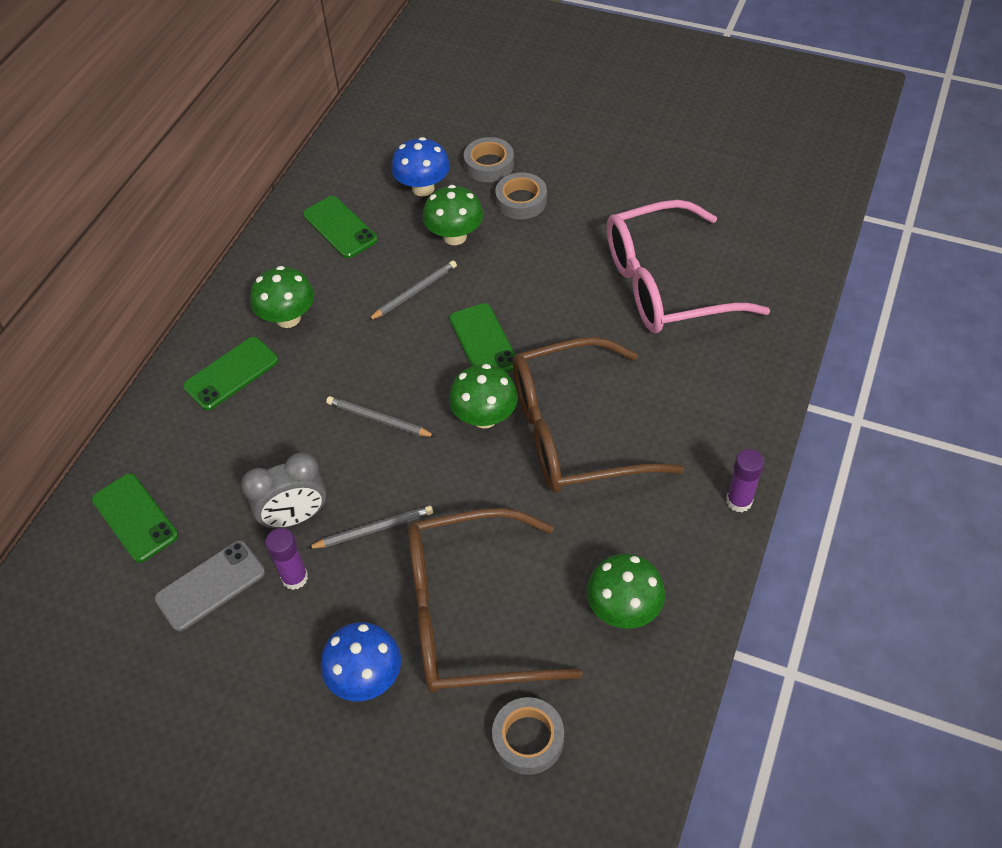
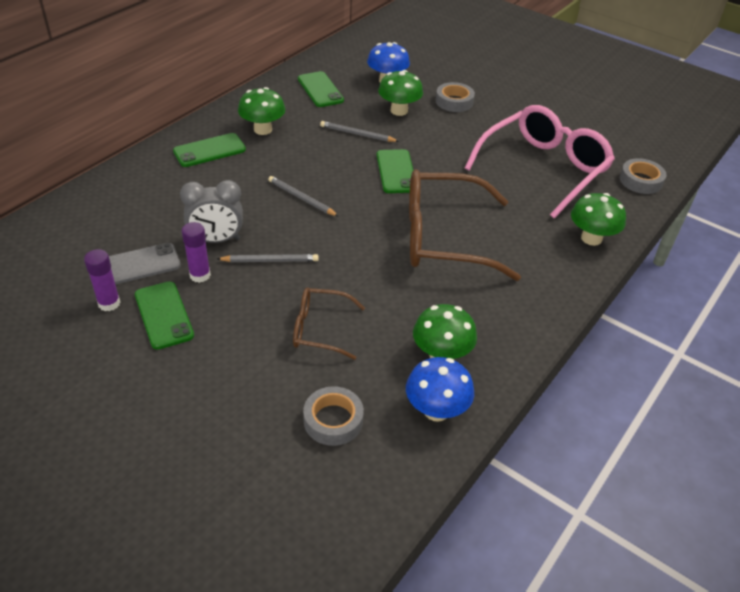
camera: 10 degrees right, 10 degrees down
green phone [92,473,178,563] -> green phone moved to [135,281,194,350]
blue mushroom [321,622,401,701] -> blue mushroom moved to [406,357,474,422]
grey pencil [368,260,457,321] -> grey pencil turned 135 degrees counterclockwise [320,121,399,142]
brown glasses [408,508,583,693] -> brown glasses [293,288,365,360], size x0.52
green mushroom [449,364,518,429] -> green mushroom moved to [571,193,626,246]
grey tape [464,137,514,182] -> grey tape moved to [620,158,667,194]
pink glasses [607,200,770,333] -> pink glasses turned 135 degrees clockwise [465,105,615,219]
purple glue stick [726,449,765,512] -> purple glue stick moved to [84,249,120,311]

